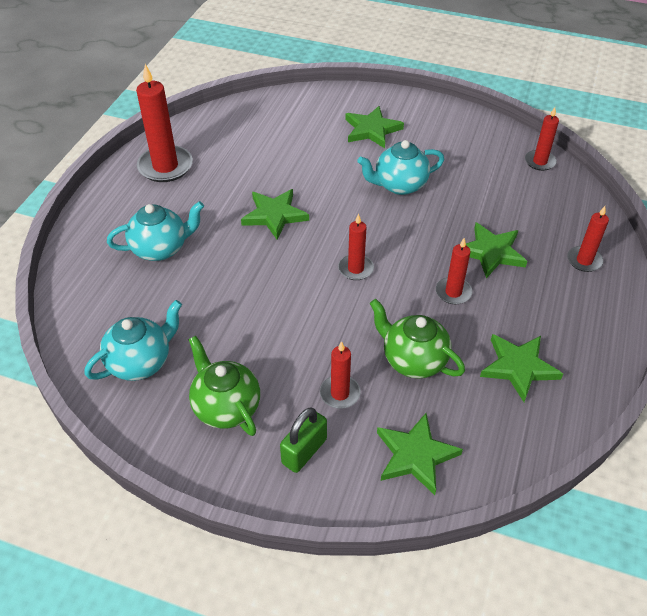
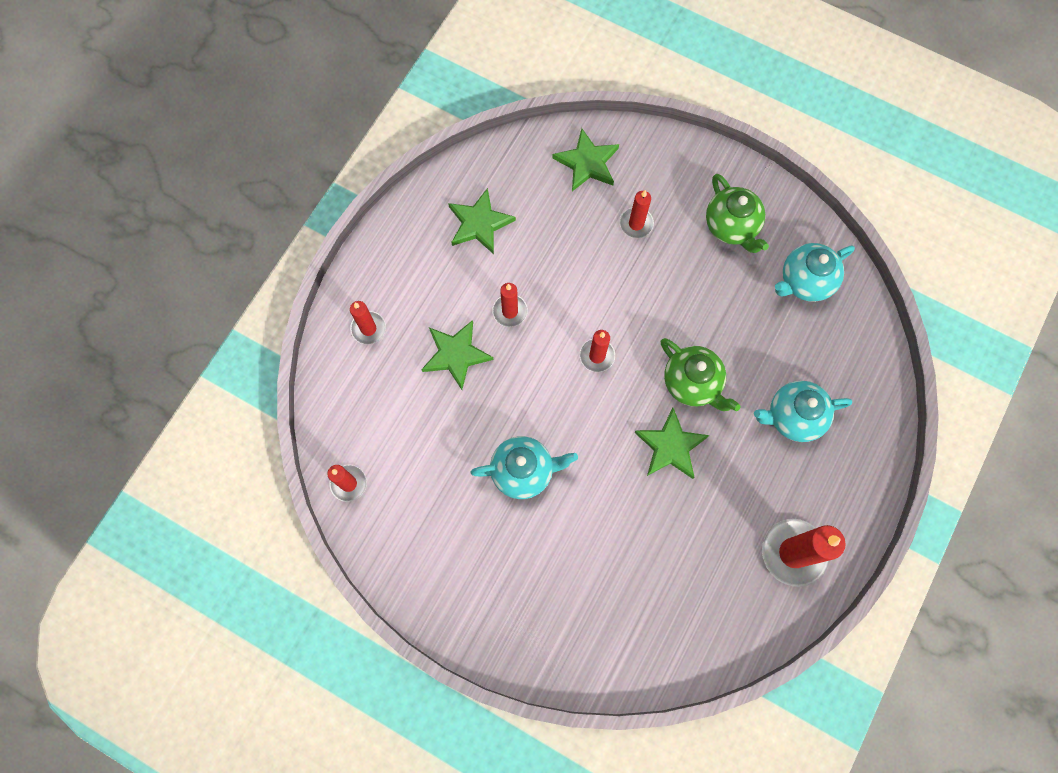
camera: 170 degrees left, 25 degrees up
green padlock [280,407,327,473] -> none
green star [345,106,404,148] -> none
green teapot [370,299,465,379] -> green teapot moved to [661,338,741,411]

